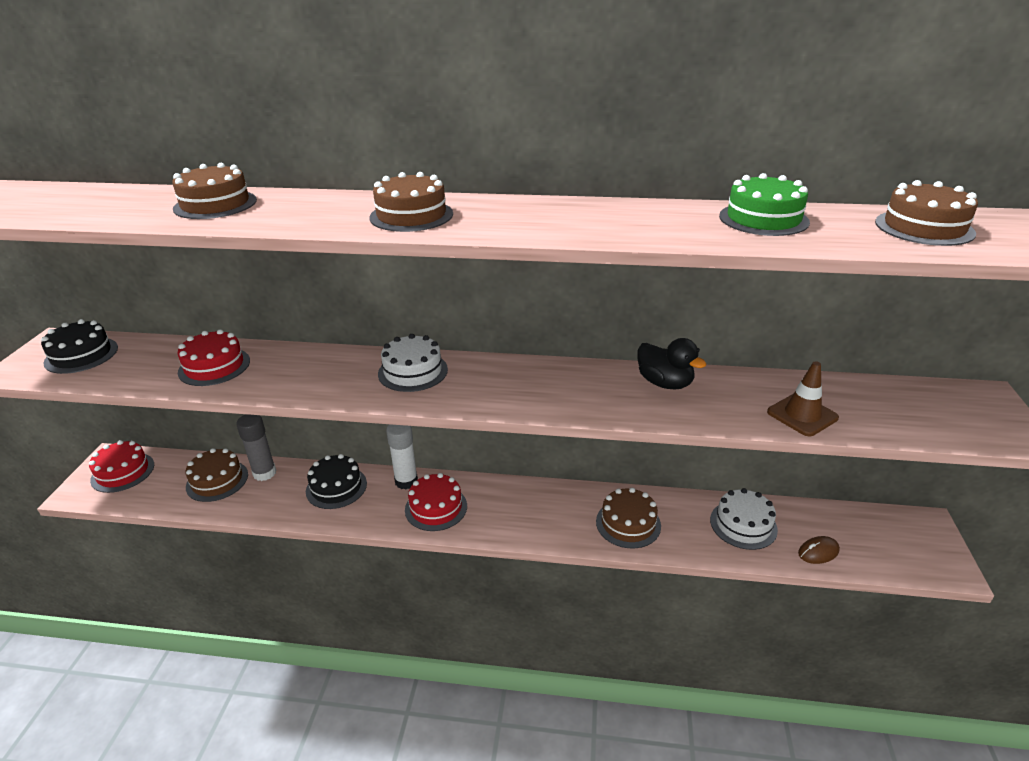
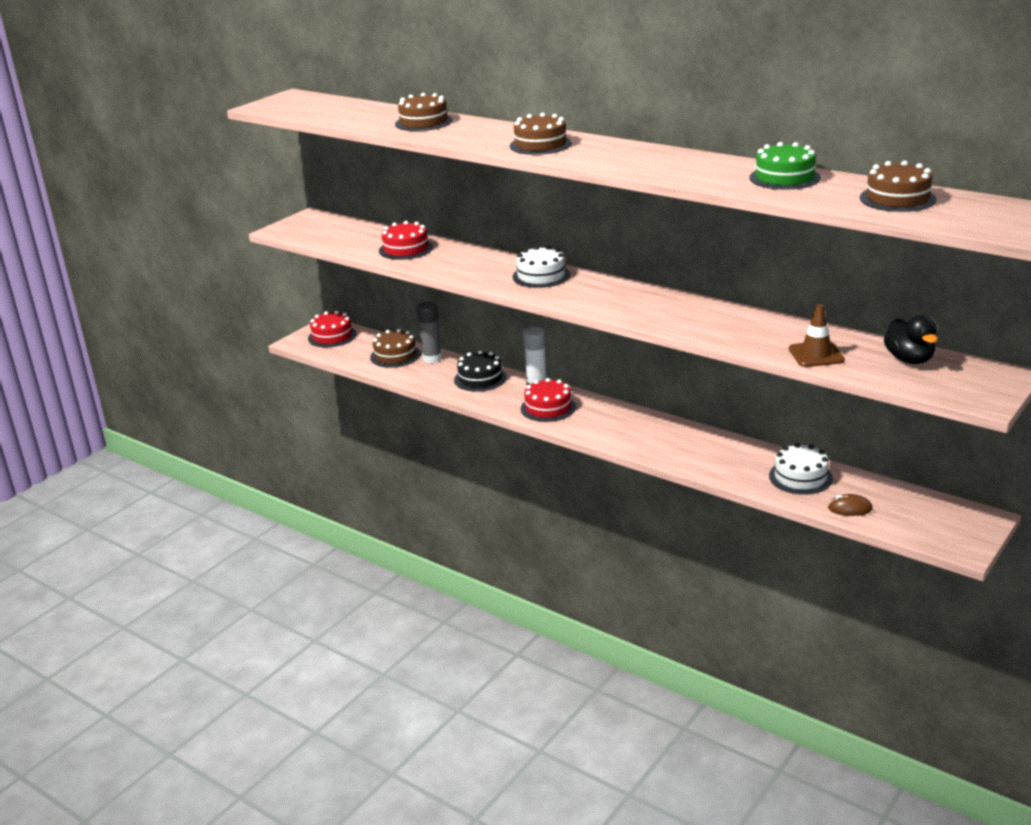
camera: 30 degrees right, 5 degrees down
black cake [41,319,118,374] -> none
brown cake [596,487,661,548] -> none
black duck [637,338,706,389] -> black duck moved to [884,315,938,364]

